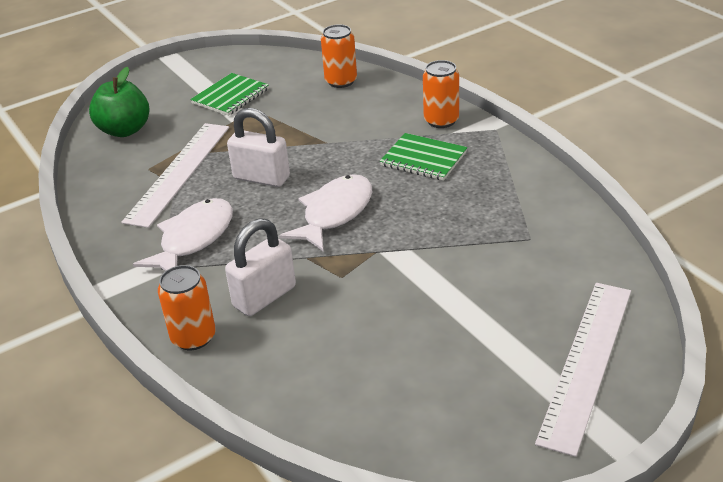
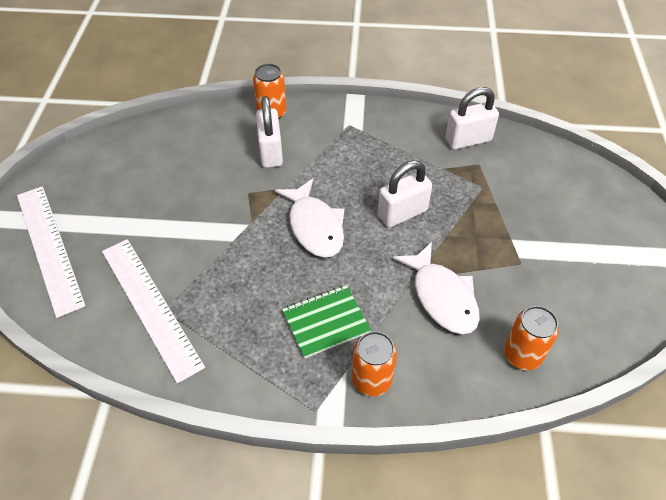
camera: 125 degrees right, 15 degrees up
green apple [89,67,150,137] -> none
white ruler [121,123,229,228] -> white ruler moved to [102,239,205,384]
white fish [133,198,233,271] -> white fish moved to [393,242,480,334]
green notebook [190,73,269,116] -> none
none -> white padlock [445,87,499,150]

